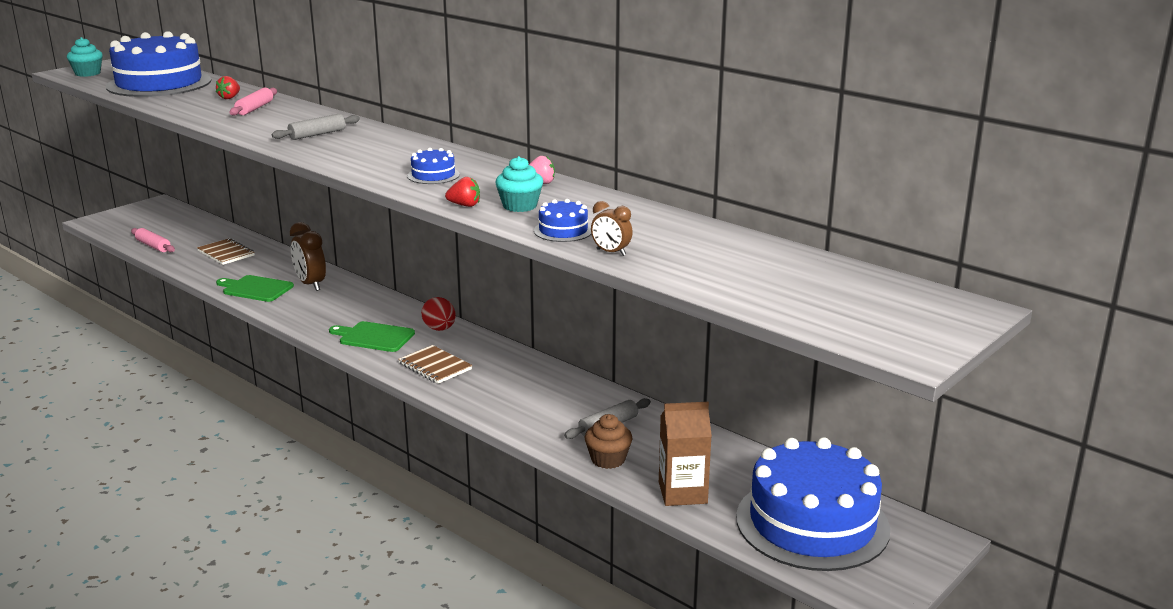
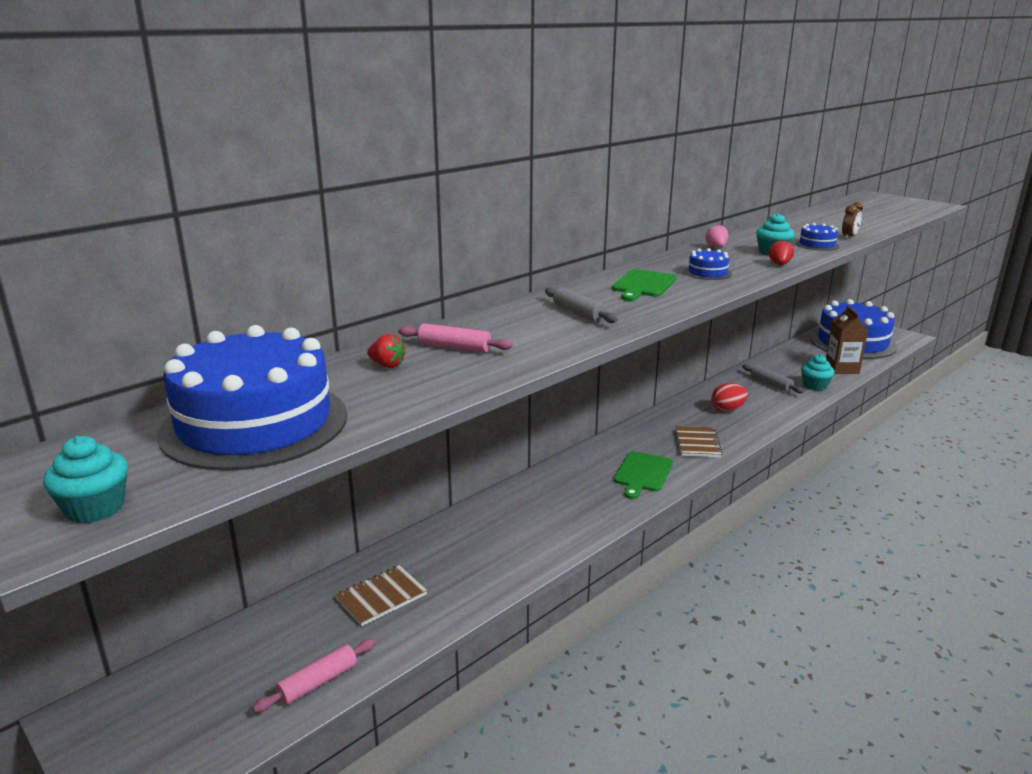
camera: 85 degrees left, 0 degrees up
green cutting board [216,275,294,302] -> green cutting board moved to [612,269,677,301]
brown clock [290,222,326,291] -> none
brown notebook [398,345,472,384] -> brown notebook turned 45 degrees counterclockwise [676,426,723,457]
red egg [421,297,456,331] -> red egg moved to [711,383,748,412]
brown cupcake [585,414,633,469] -> turquoise cupcake [801,354,835,391]

